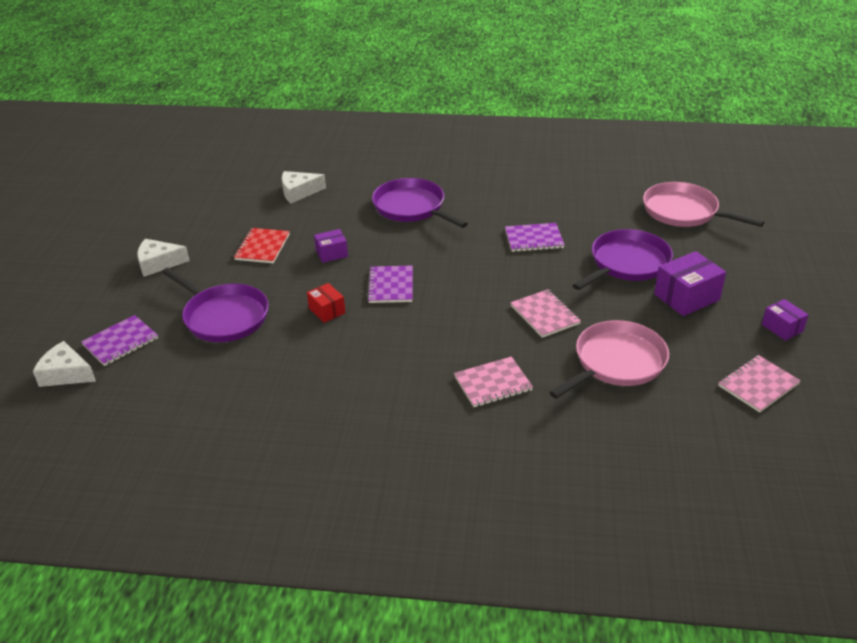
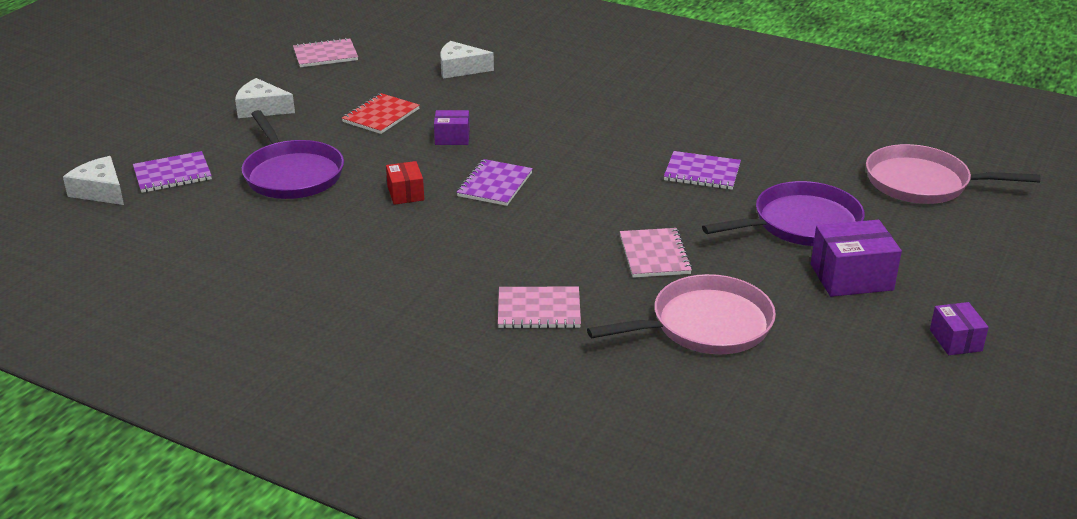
camera: 20 degrees right, 5 degrees down
purple pan [372,178,468,228] -> none
pink pan [643,182,764,227] -> pink pan turned 45 degrees counterclockwise [866,144,1040,204]
pink notebook [718,355,801,413] -> pink notebook moved to [293,38,358,67]

